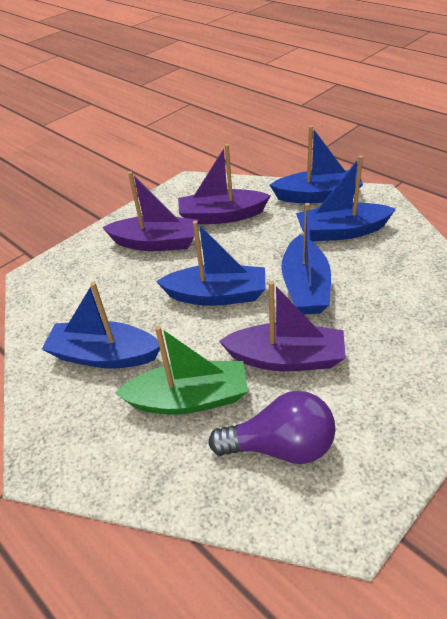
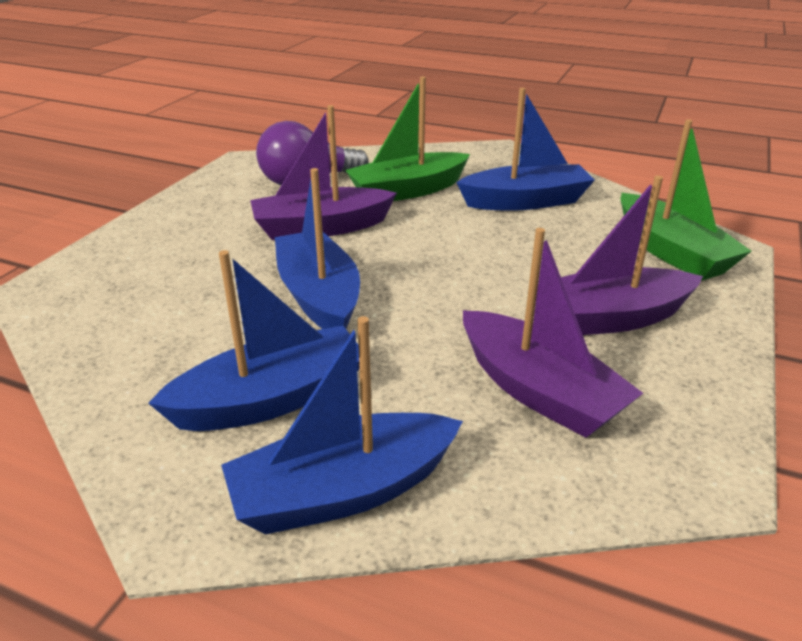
camera: 155 degrees right, 10 degrees down
blue boat [156,221,266,306] -> none
purple boat [178,144,271,224] -> purple boat turned 75 degrees clockwise [463,228,643,438]
none -> green boat [621,119,751,281]

